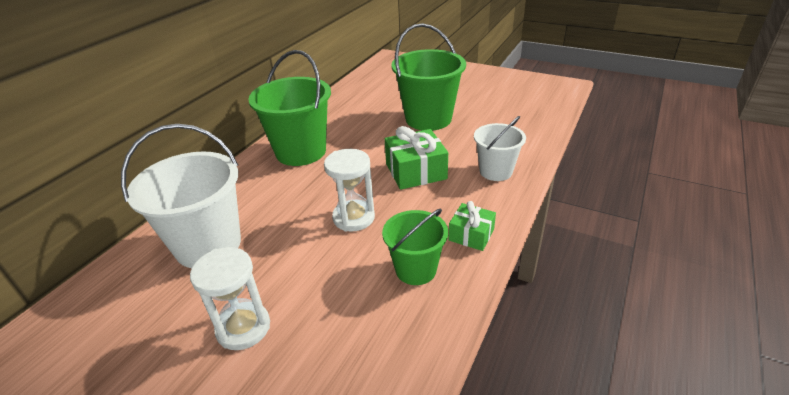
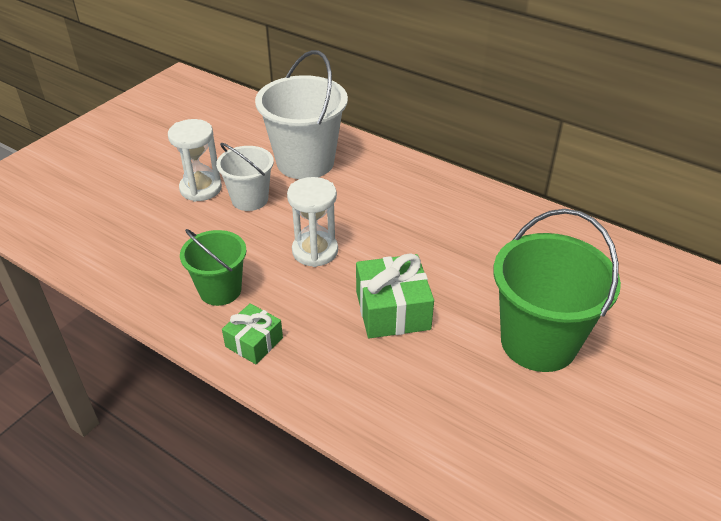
camera: 95 degrees right, 5 degrees up
green bucket [248,50,331,166] -> none
white bucket [474,116,526,181] -> white bucket moved to [216,143,274,211]

